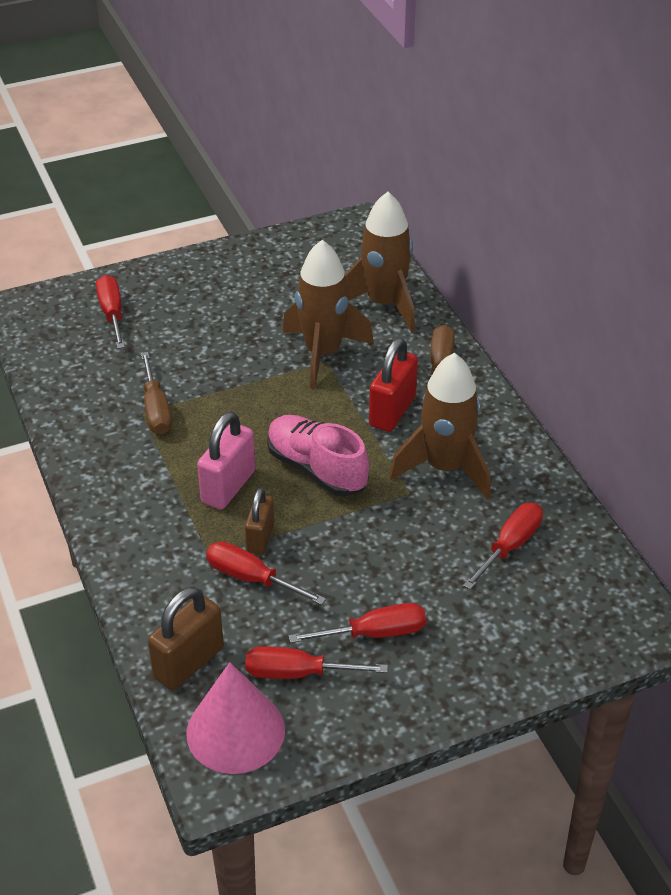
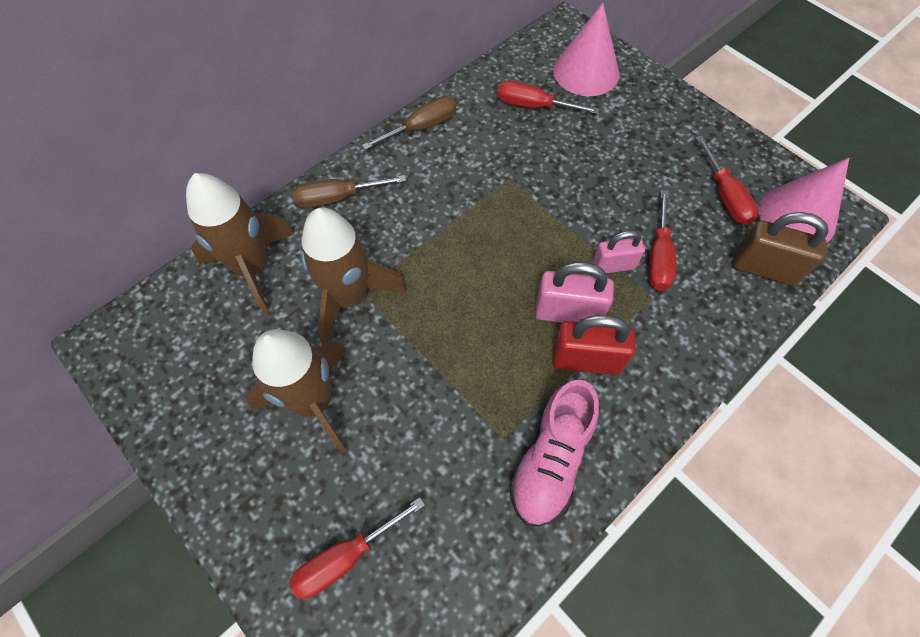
camera: 110 degrees left, 20 degrees up
brown screwdriver [141,352,172,434] -> brown screwdriver moved to [362,96,456,150]
brown padlock [245,488,274,555] -> pink padlock [592,231,645,273]
pink shoe [267,415,369,496] -> pink shoe moved to [509,380,599,526]
red screwdriver [289,603,426,643] -> none
red padlock [369,338,418,432] -> red padlock moved to [552,315,636,375]
brown rocket [389,353,491,500] -> brown rocket moved to [245,329,347,454]
none -> pink cone [553,3,619,96]

